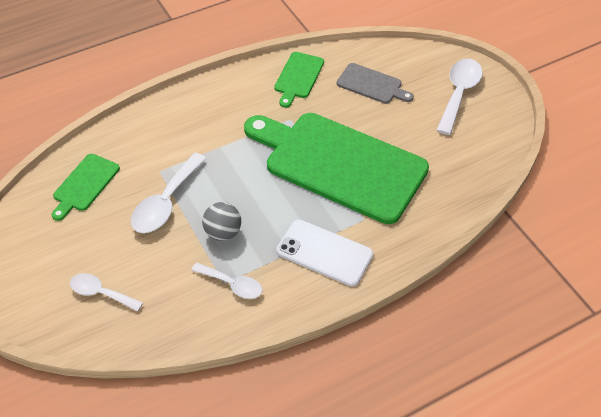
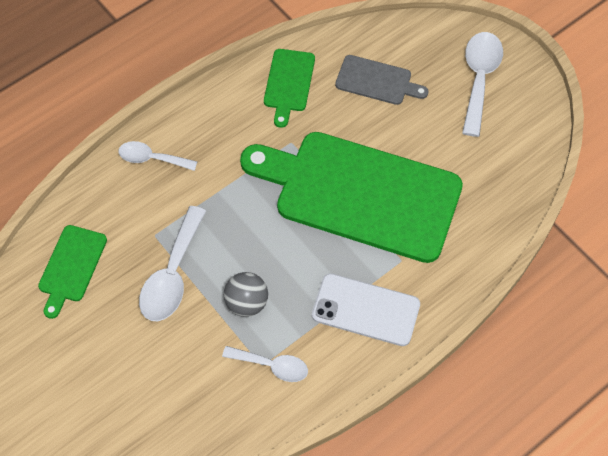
camera: 10 degrees left, 10 degrees up
white spoon [70,273,143,311] -> white spoon moved to [118,141,198,171]

